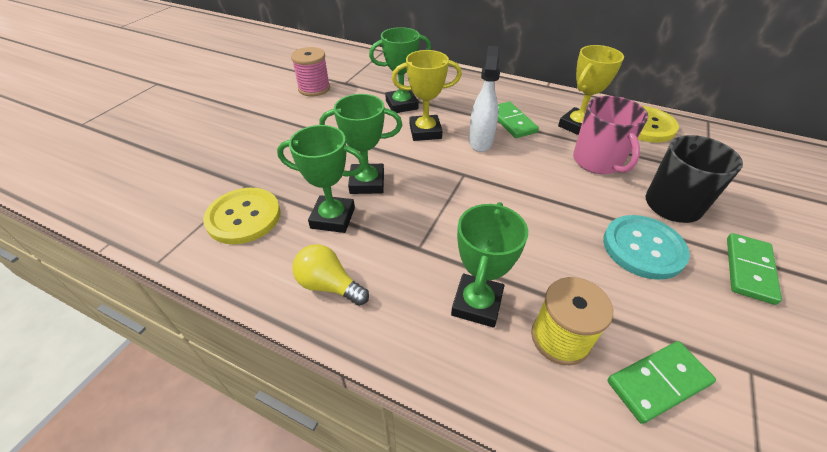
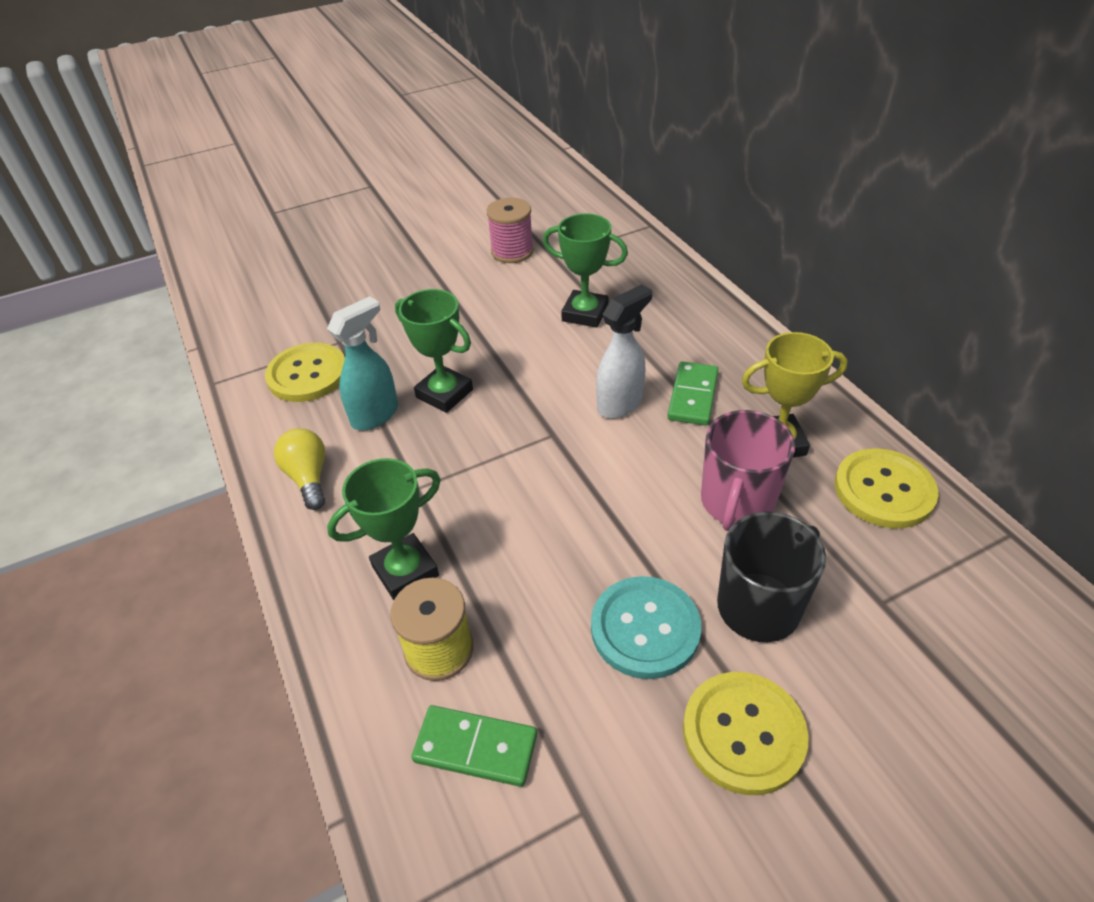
camera: 40 degrees right, 0 degrees up
green trophy [277,125,366,233] -> turquoise spray bottle [327,296,398,430]
yellow trophy [392,50,462,141] -> none
green domino [727,233,782,305] -> yellow button [683,672,809,795]

